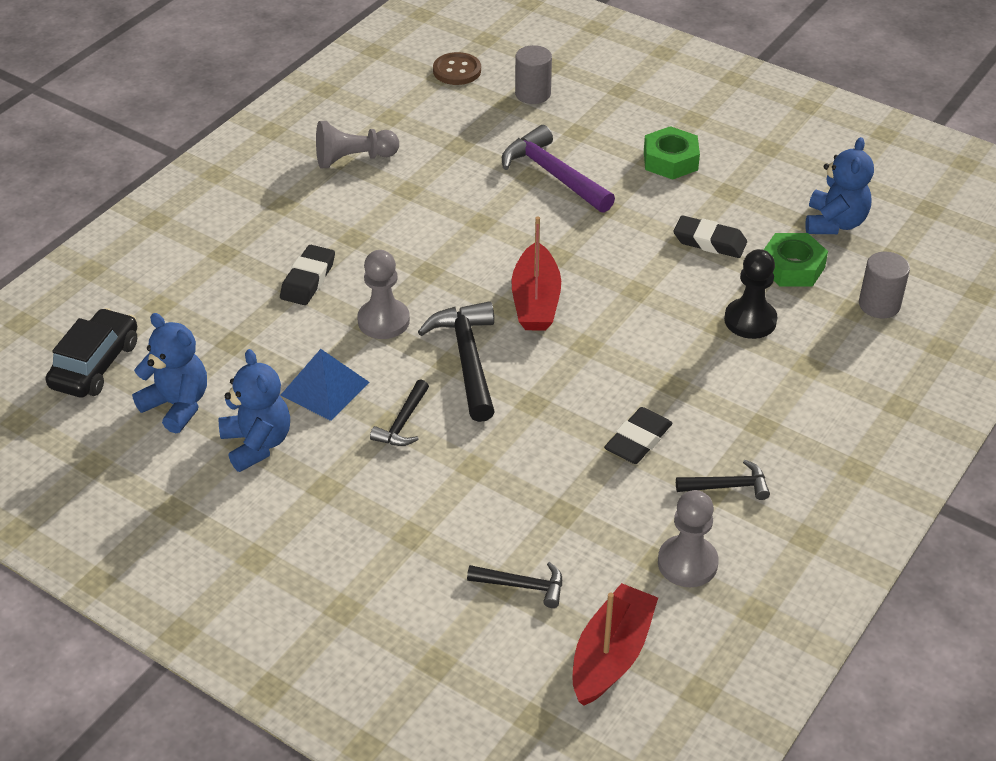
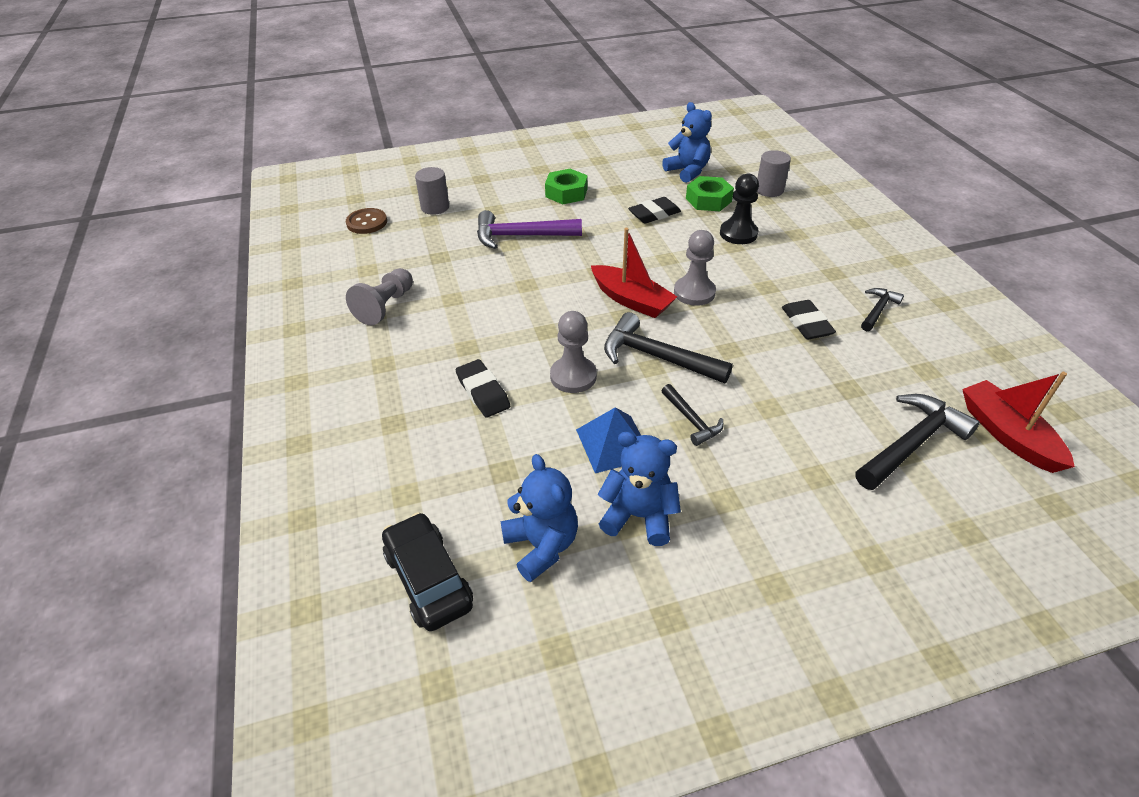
camera: 50 degrees left, 0 degrees up
blue teddy bear [132,313,207,433] -> blue teddy bear turned 75 degrees clockwise [501,454,578,582]
black hammer [467,562,562,608] -> black hammer [856,394,980,490], size x1.79
grey pawn [658,490,719,587] -> grey pawn moved to [674,230,716,306]

